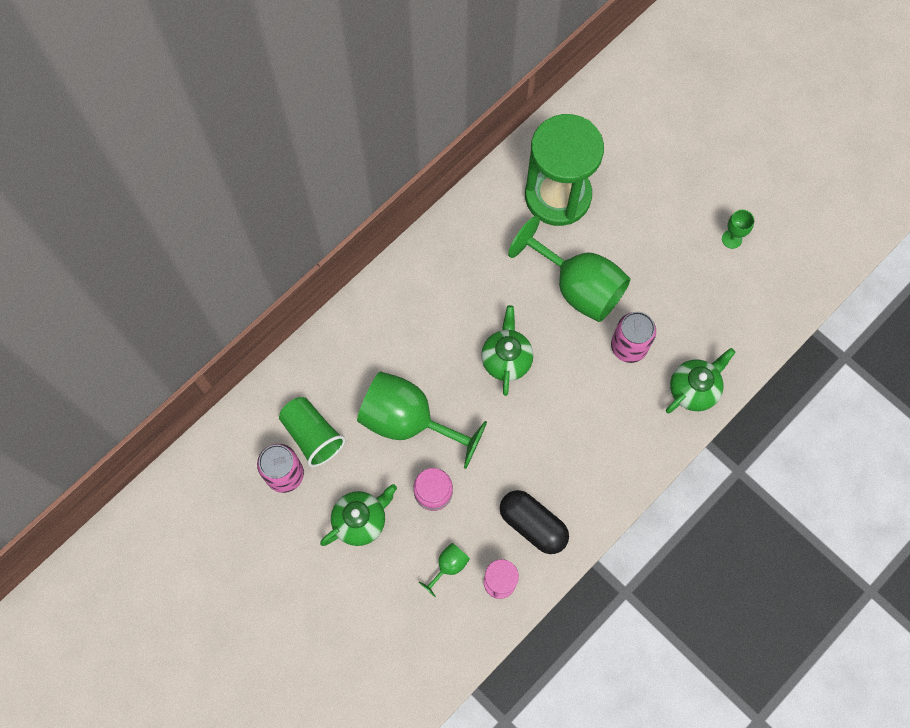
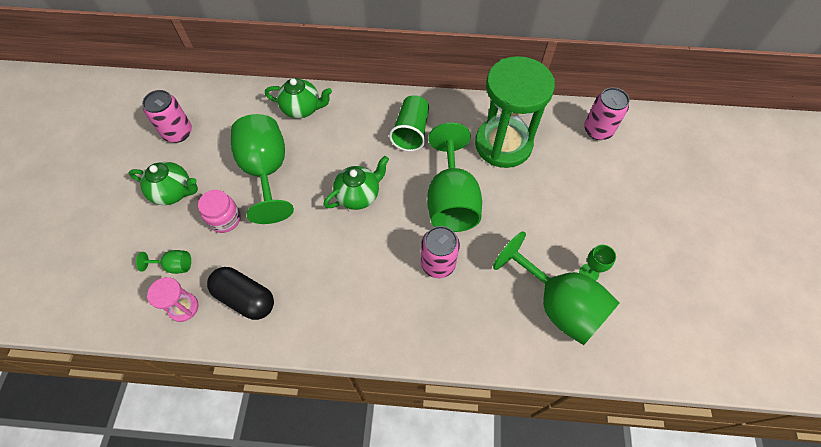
camera: 50 degrees right, 10 degrees down
green cup [279,397,346,467] -> green cup moved to [389,95,429,152]
black capsule [500,490,569,554] -> black capsule turned 60 degrees counterclockwise [207,267,274,320]
green teapot [666,348,735,413] -> green teapot moved to [265,78,332,118]
none -> green goblet [493,231,619,345]
none -> pink can [584,87,629,140]

